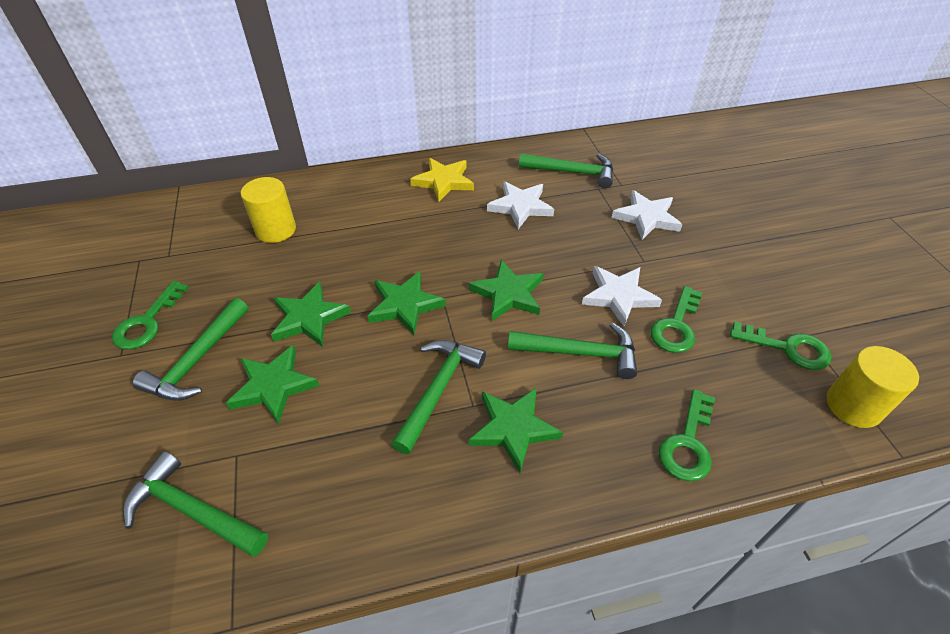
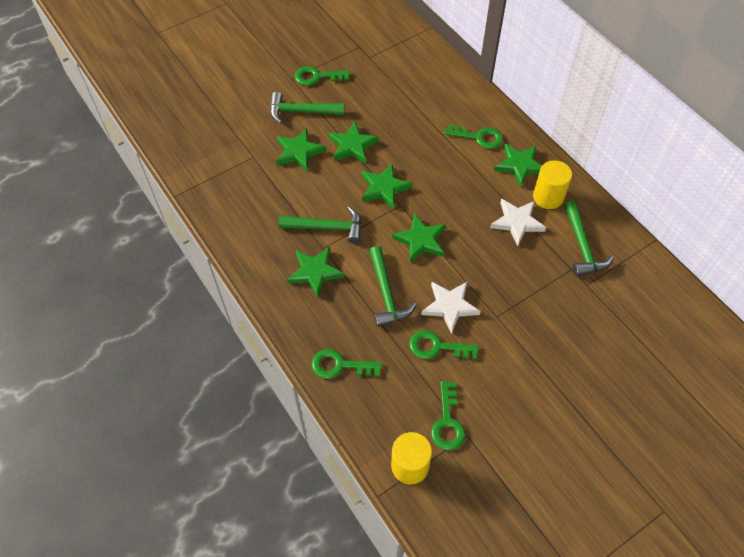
camera: 70 degrees right, 10 degrees up
green hammer [123,451,268,556] -> none
yellow cylinder [241,177,296,243] -> yellow cylinder moved to [533,160,572,209]
yellow star [410,158,474,202] -> green star [494,144,542,188]
white star [611,190,683,240] -> none
none -> green key [444,124,503,149]

